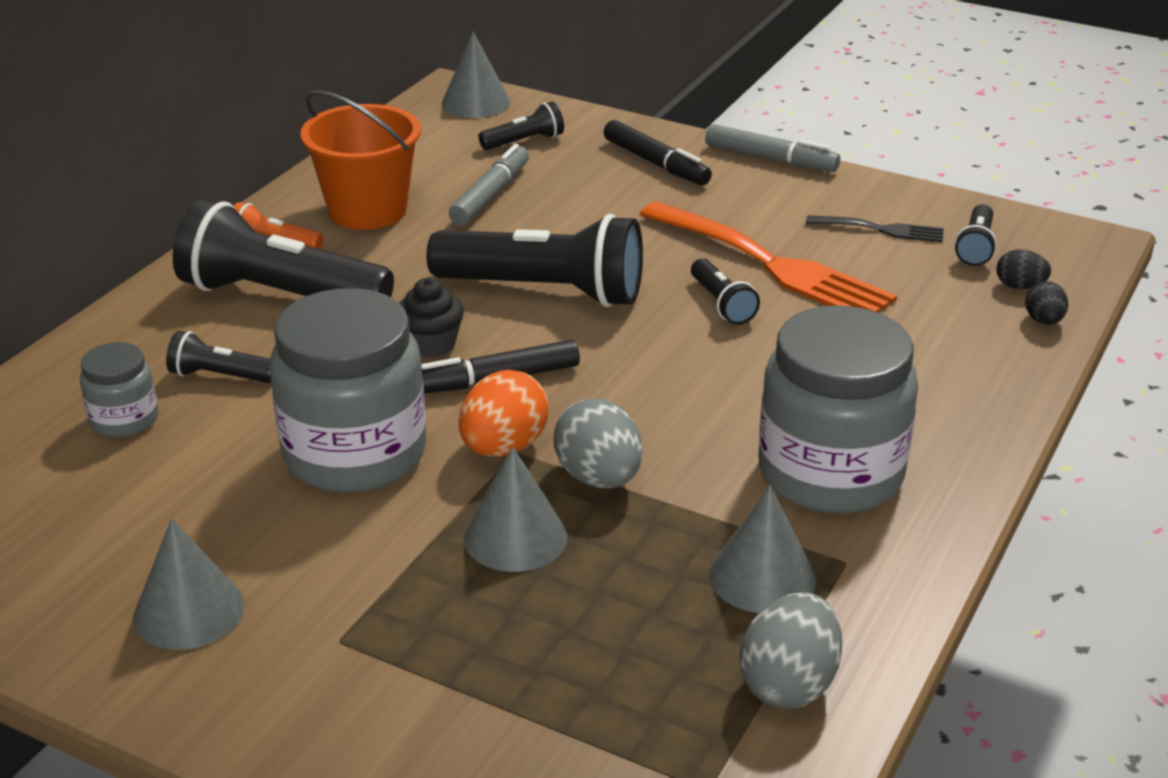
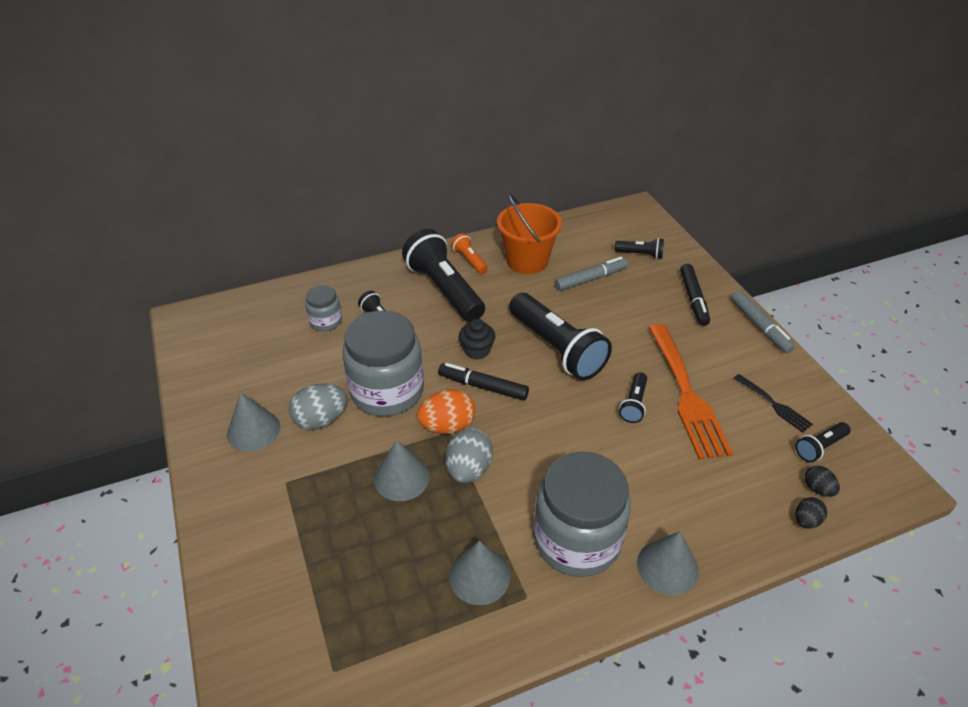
camera: 40 degrees right, 10 degrees up
grey cone [442,32,510,118] -> grey cone moved to [637,531,699,596]
grey egg [740,593,842,708] -> grey egg moved to [289,384,347,430]

